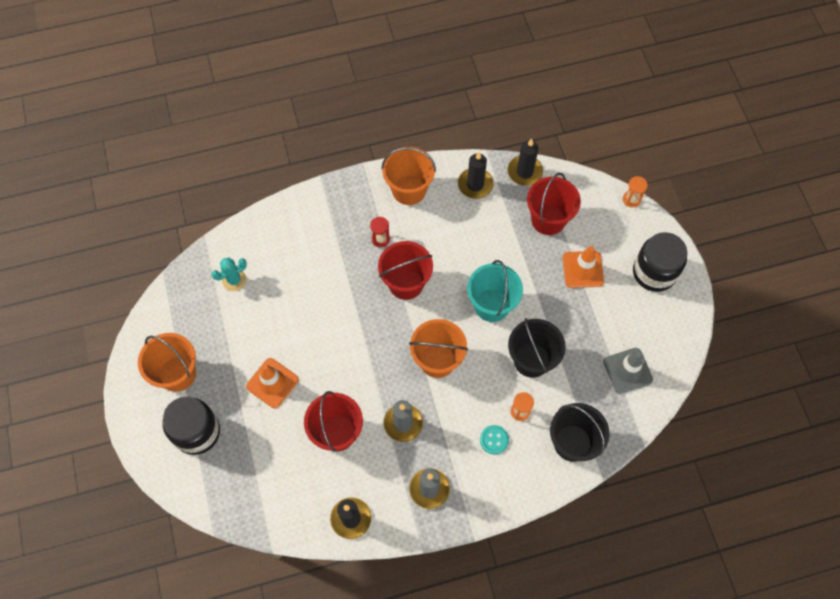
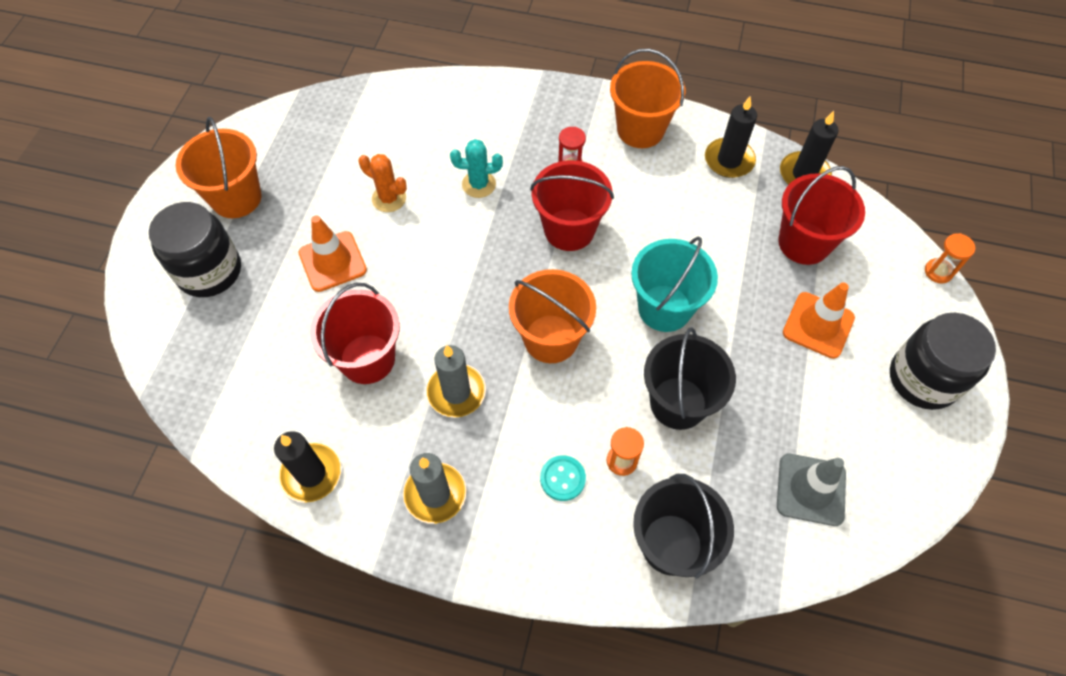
camera: 30 degrees right, 5 degrees down
turquoise cactus [211,257,247,291] -> turquoise cactus moved to [450,139,503,198]
none -> orange cactus [358,154,407,212]

